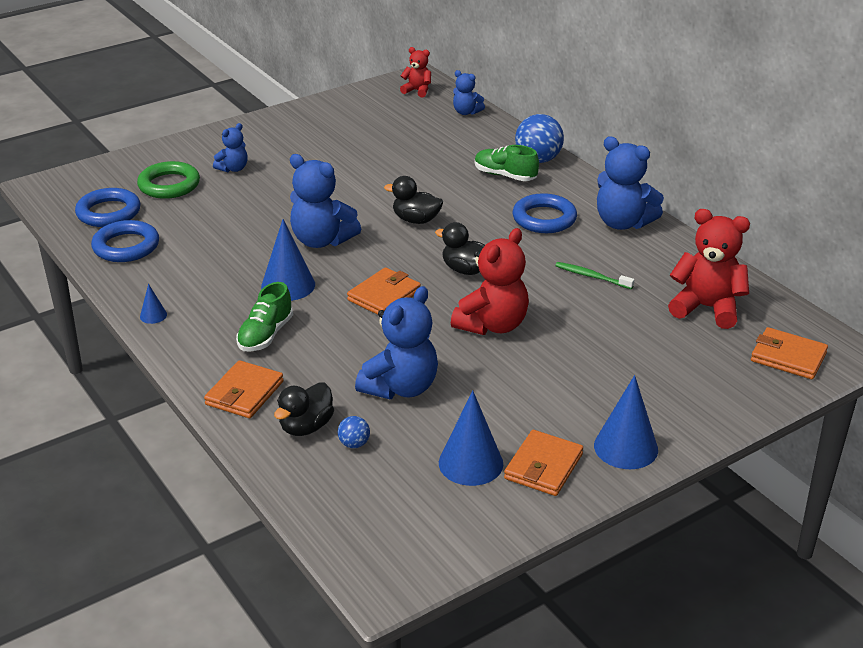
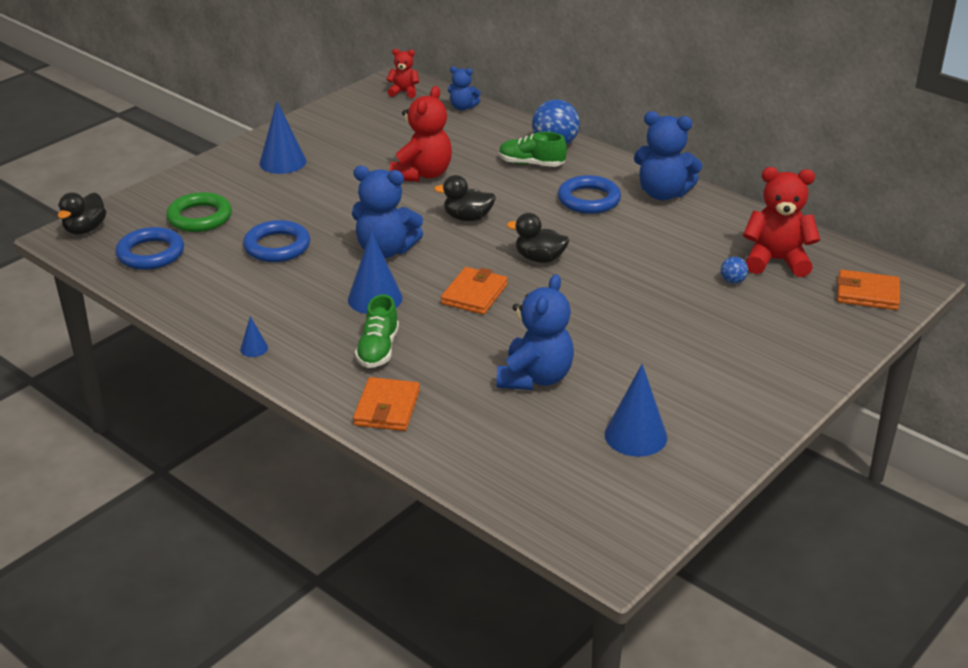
camera: 15 degrees left, 0 degrees up
blue ring [91,220,159,262] -> blue ring moved to [243,220,310,262]
blue teddy bear [213,123,248,172] -> none
black duck [274,383,334,436] -> black duck moved to [58,192,106,235]
blue ball [338,416,370,448] -> blue ball moved to [721,257,748,284]
red teddy bear [451,228,529,335] -> red teddy bear moved to [390,86,452,182]
orange wallet [504,430,583,496] -> none
green toothbrush [555,262,634,289] -> none
blue cone [594,375,658,469] -> blue cone moved to [259,101,307,174]

